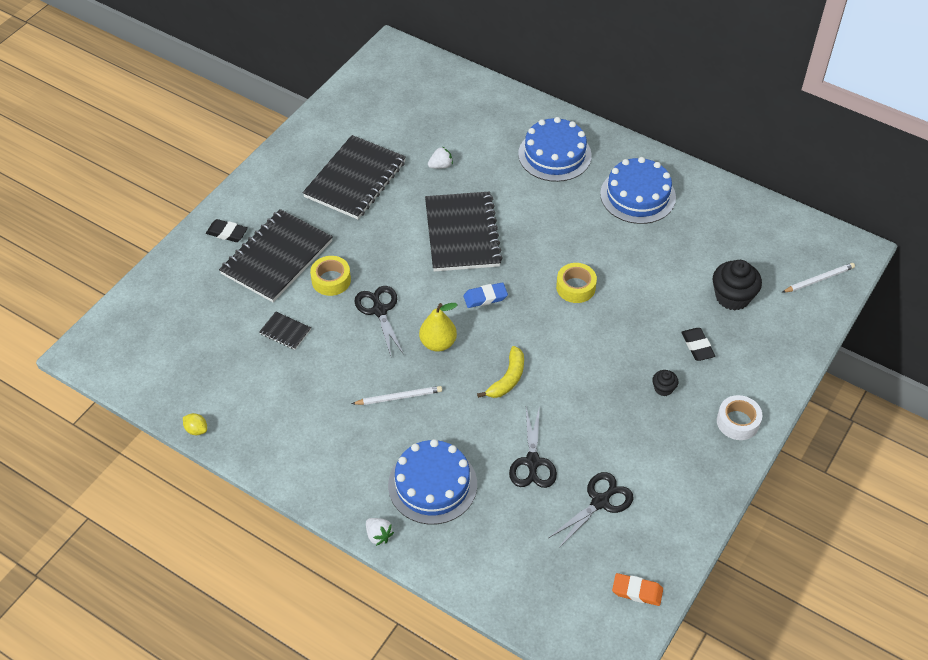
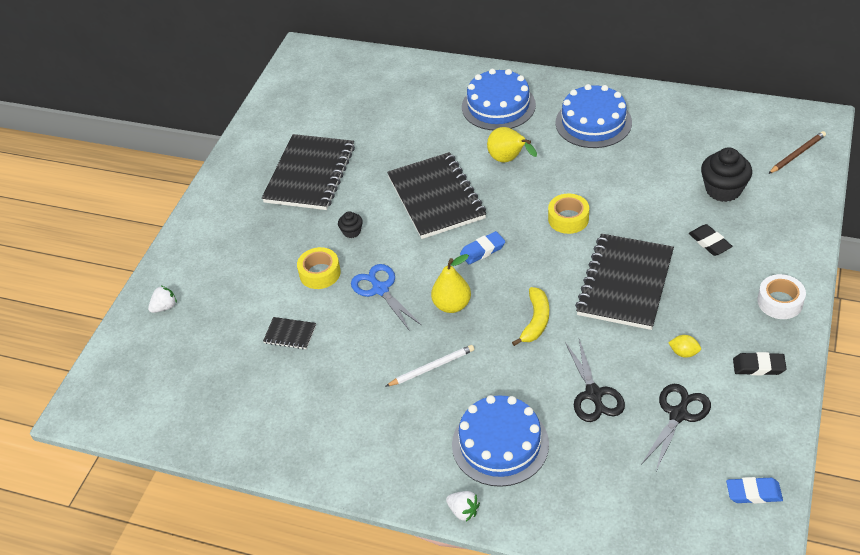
camera: 10 degrees left, 5 degrees down
yellow lemon [183,413,207,435] -> yellow lemon moved to [668,335,701,358]
black eraser [206,219,248,242] -> black eraser moved to [733,352,787,375]
black notebook [219,209,333,302] -> black notebook moved to [575,234,674,330]
black scissors [354,286,404,356] -> blue scissors [351,264,421,331]
white strawberry [428,146,453,169] -> white strawberry moved to [148,285,177,313]
orange eraser [612,573,663,606] -> blue eraser [726,477,783,504]
black cupcake [652,370,678,396] -> black cupcake moved to [338,211,363,238]
white pencil [782,263,855,293] -> brown pencil [768,131,826,174]
none -> yellow pear [487,127,537,163]

